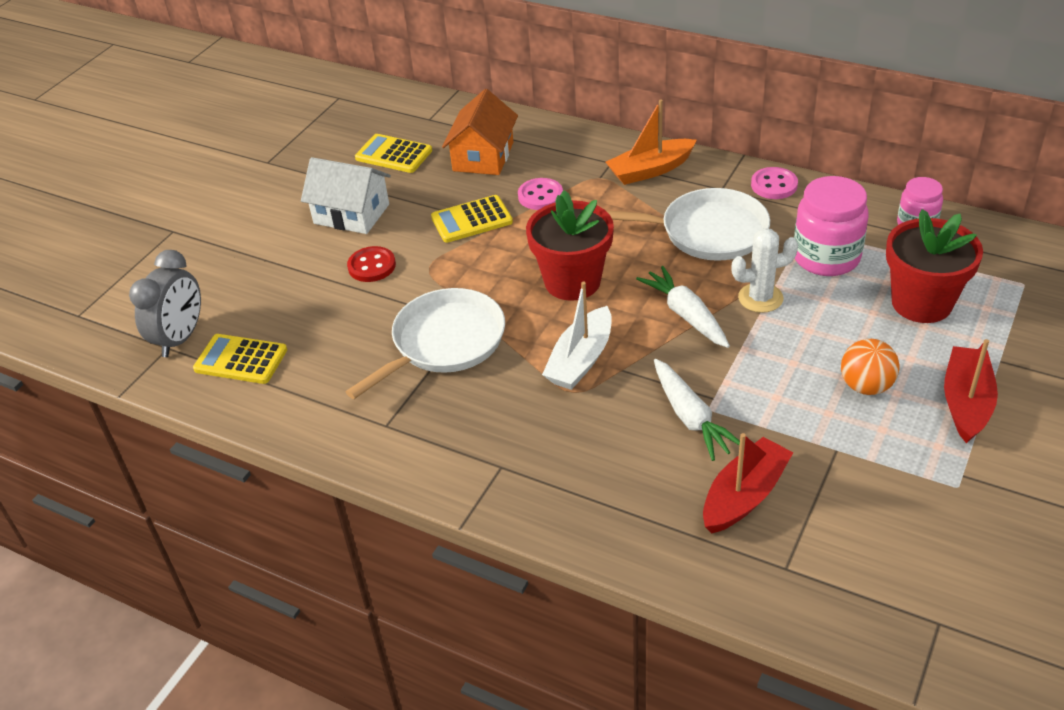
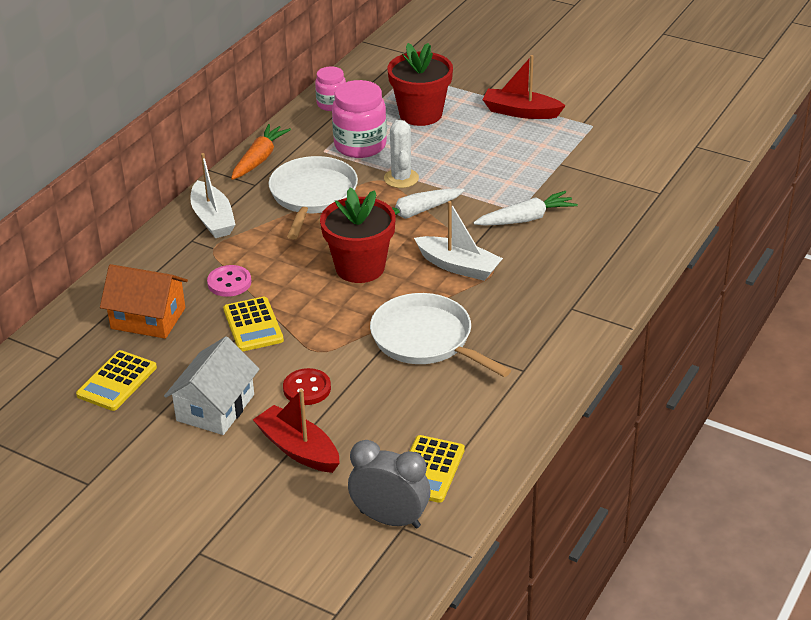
camera: 90 degrees left, 5 degrees down
orange boat [606,99,697,185] -> white boat [190,153,236,238]
red boat [703,433,793,534] -> red boat moved to [253,389,340,473]
pink button [751,167,798,199] -> orange carrot [231,124,291,180]
orange ball [841,339,900,395] -> none

